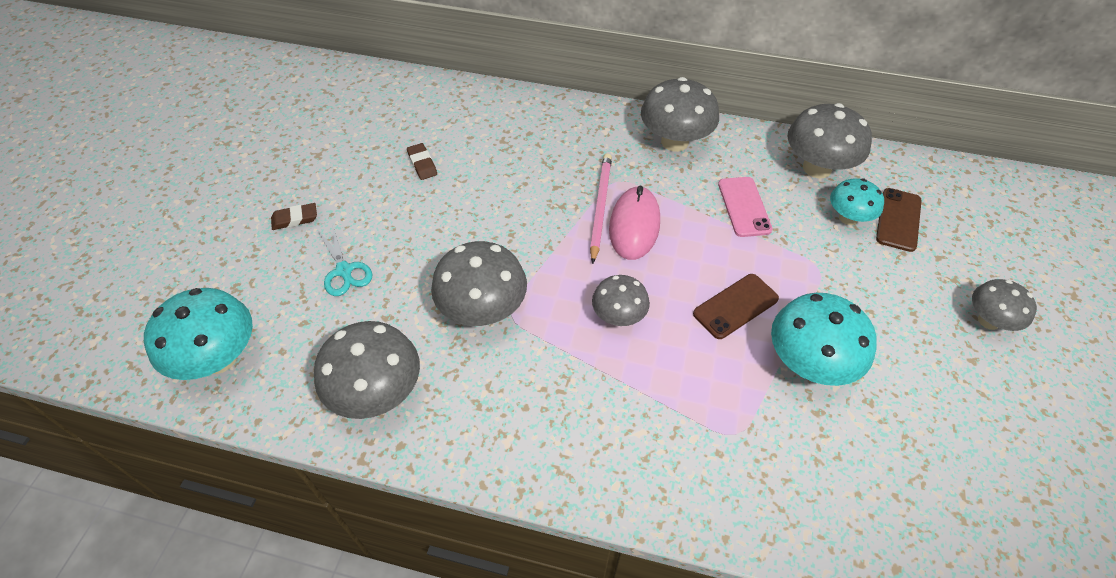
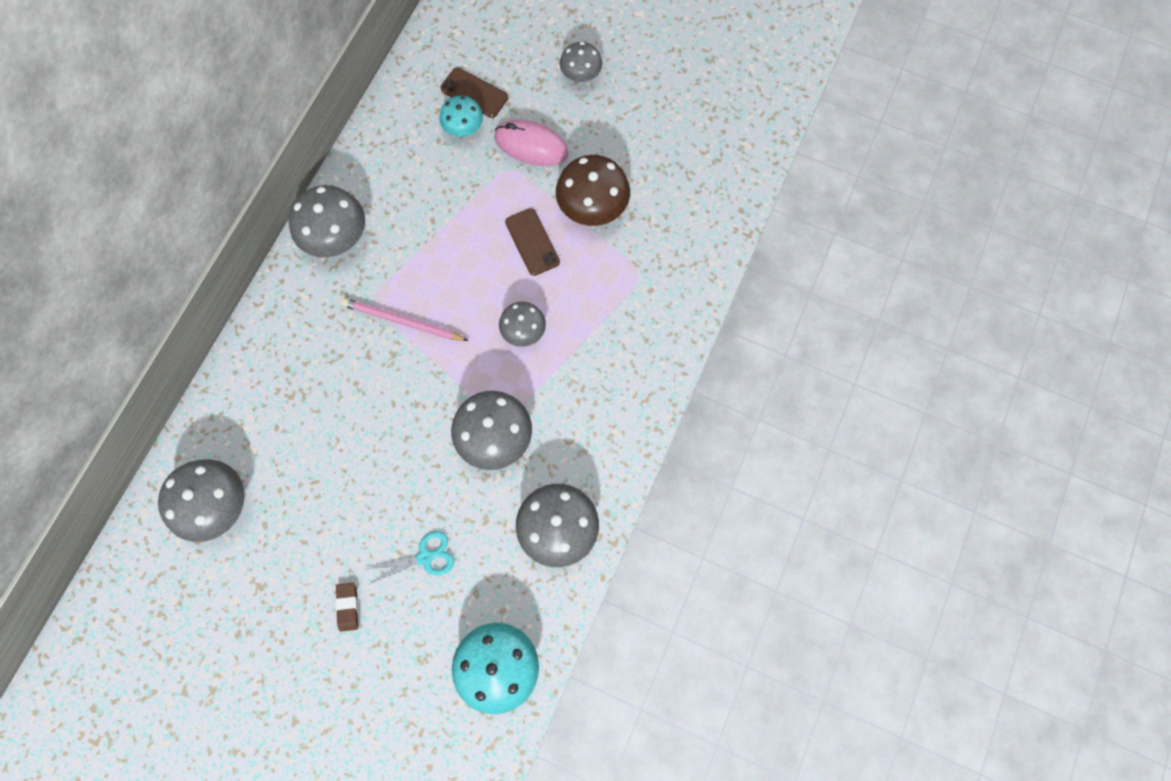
camera: 80 degrees left, 20 degrees up
brown eraser [407,143,437,180] -> none
pink mouse [609,186,660,260] -> pink mouse moved to [494,119,569,166]
pink phone [718,177,773,237] -> none
turquoise mushroom [771,293,877,386] -> brown mushroom [556,155,630,226]
grey mushroom [787,103,872,178] -> grey mushroom moved to [158,460,245,542]

